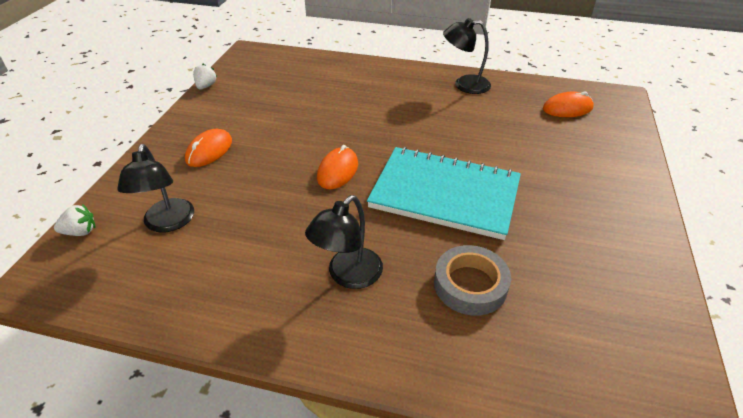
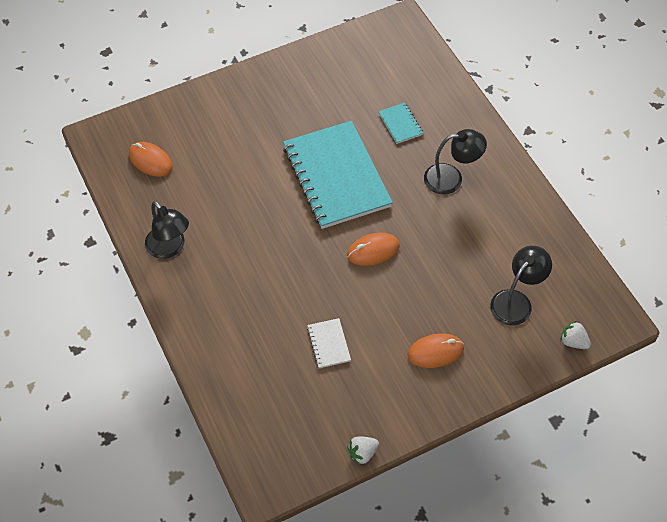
camera: 130 degrees left, 15 degrees up
grey tape [434,245,511,316] -> turquoise notebook [379,102,423,144]
none -> white notebook [307,318,351,368]

